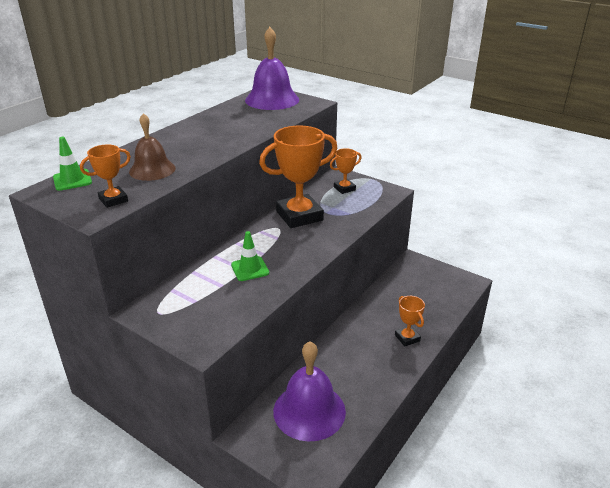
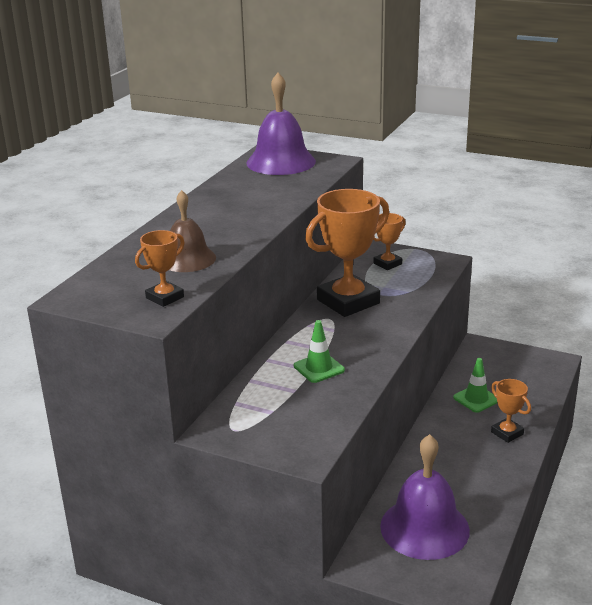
camera: 10 degrees left, 5 degrees down
green traffic cone [53,137,92,191] -> green traffic cone moved to [453,358,497,413]

